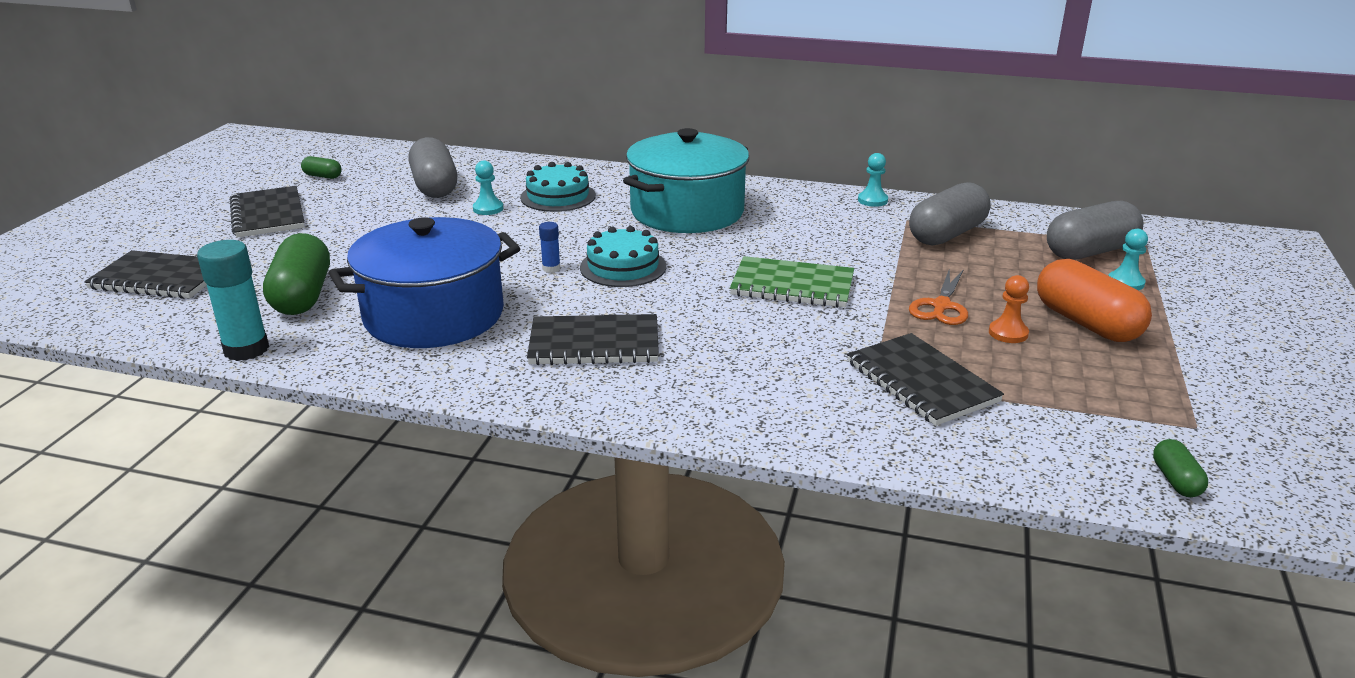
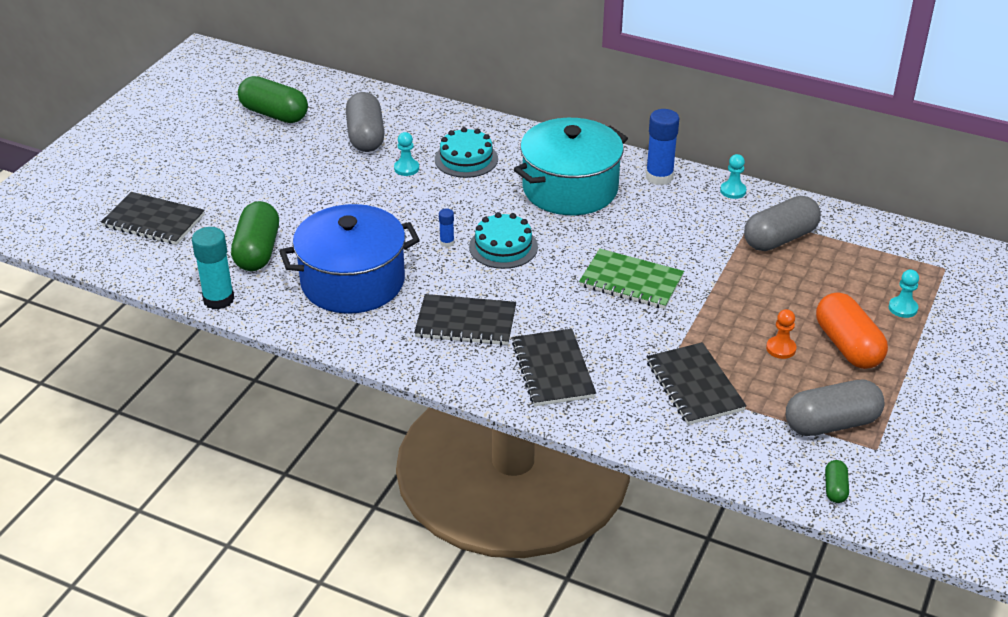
camera: 10 degrees right, 10 degrees up
black notebook [230,186,305,238] -> black notebook moved to [512,329,596,406]
green capsule [301,156,342,179] -> green capsule [238,76,308,123], size x2.12
orange scissors [909,268,968,325] -> none
grey capsule [1047,201,1144,260] -> grey capsule moved to [786,379,885,436]
none -> blue glue stick [646,109,680,185]

